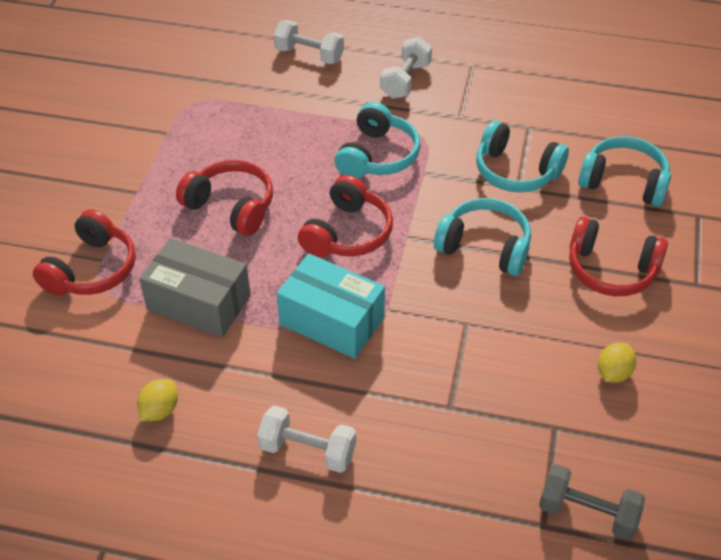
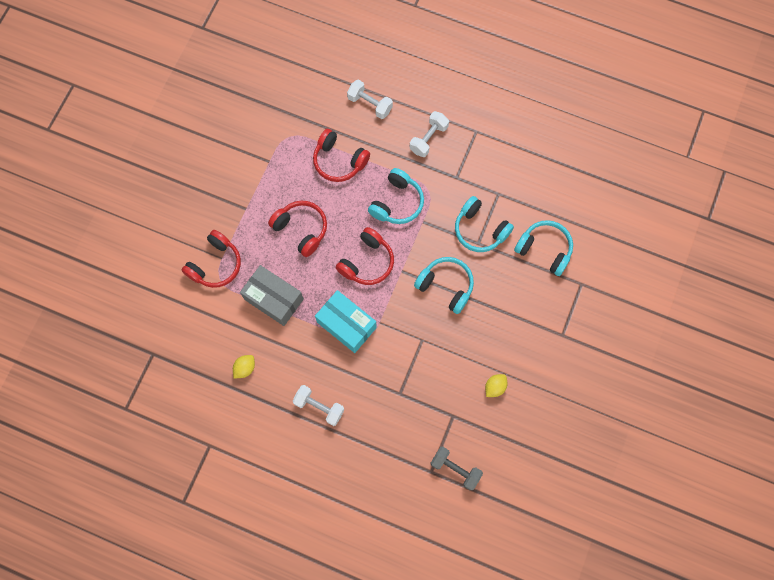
camera: 10 degrees right, 25 degrees up
red headphones [569,217,668,296] -> red headphones moved to [313,129,370,182]

